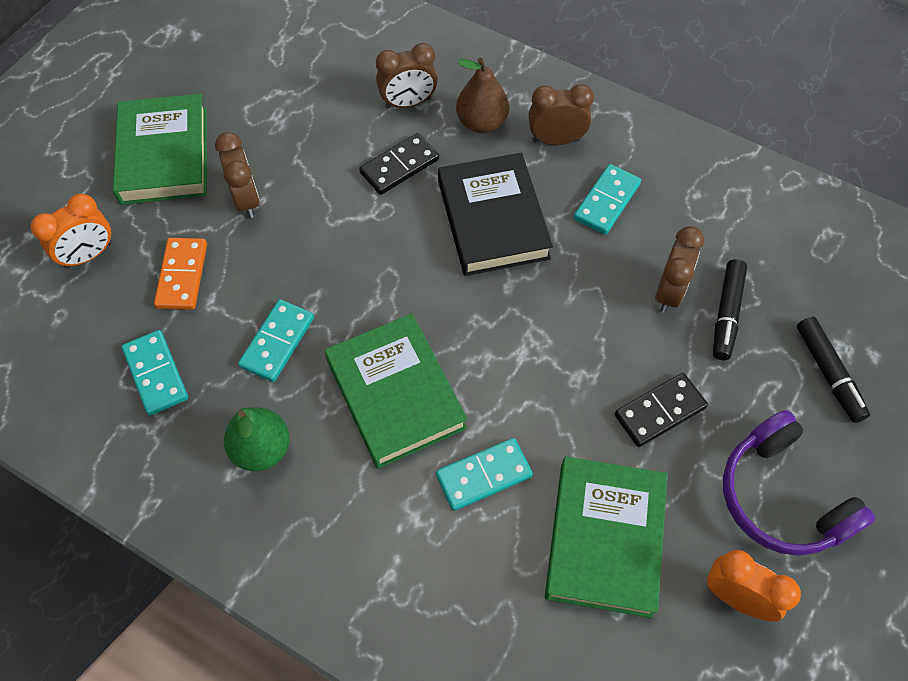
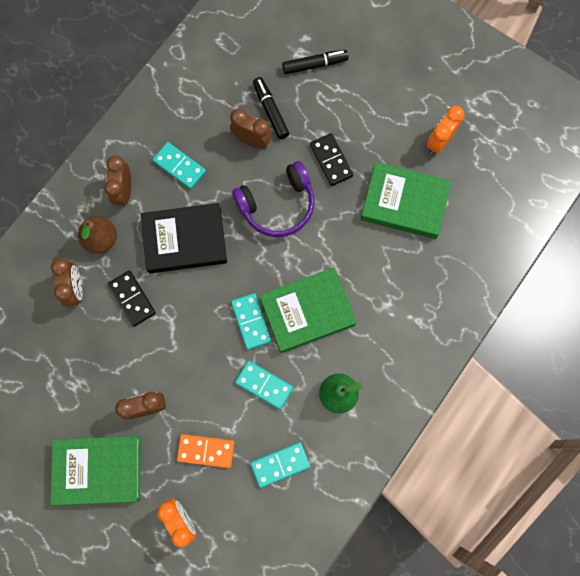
camera: 85 degrees left, 15 degrees up
turquoise domino [436,438,533,511] -> turquoise domino moved to [231,293,272,350]
black marker [713,259,747,360] -> black marker turned 135 degrees counterclockwise [253,77,289,139]
purple headphones [723,410,875,556] -> purple headphones moved to [232,161,315,237]

